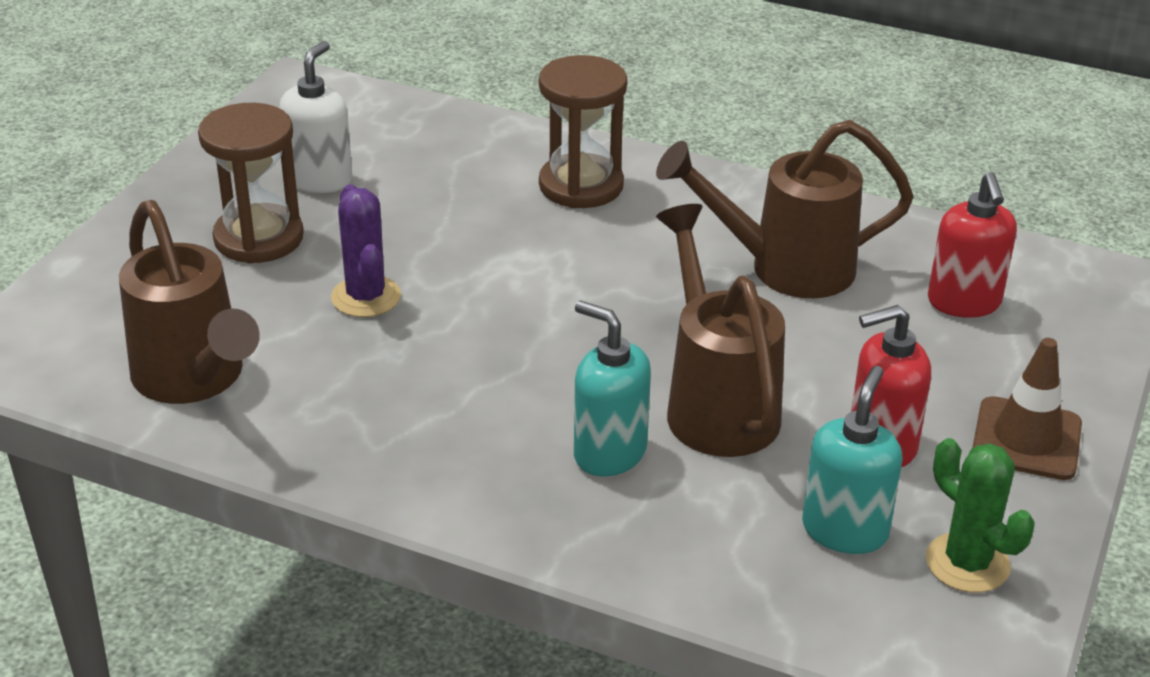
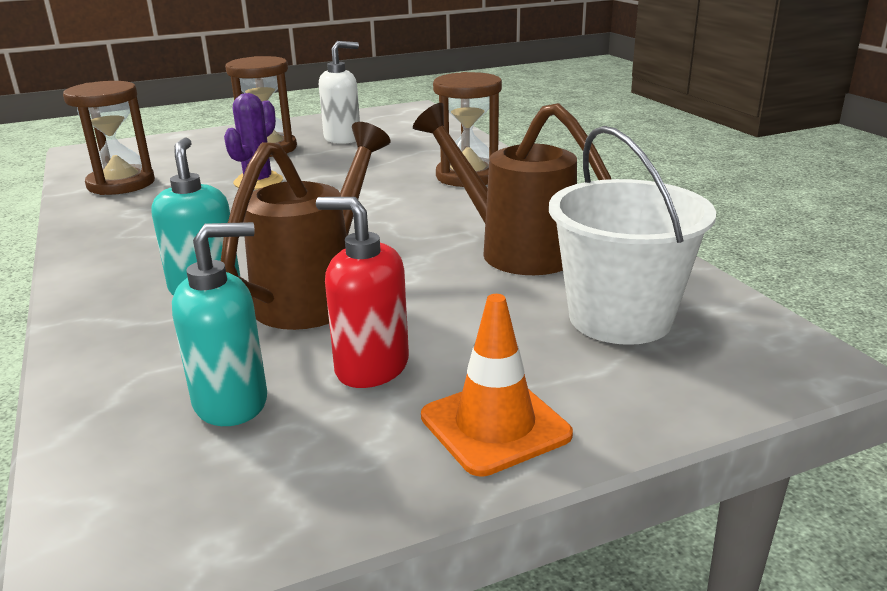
camera: 45 degrees right, 10 degrees down
brown watering can [119,200,260,404] -> brown hourglass [63,81,155,195]
green cactus [926,438,1035,593] -> none
red soap dispenser [928,172,1017,318] -> white bucket [549,126,716,345]
brown traffic cone [972,338,1082,480] -> orange traffic cone [421,294,573,477]

